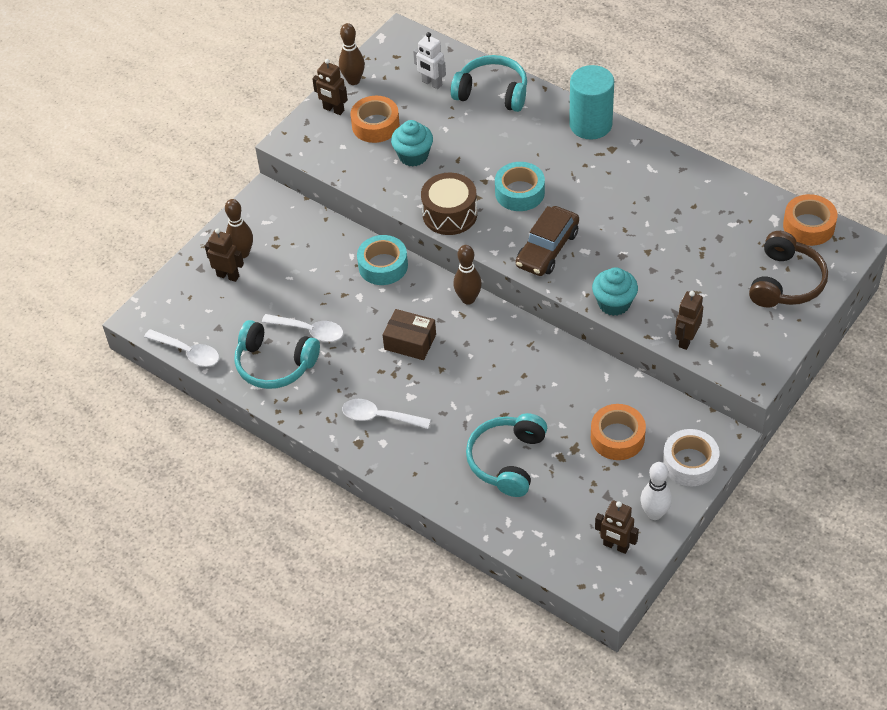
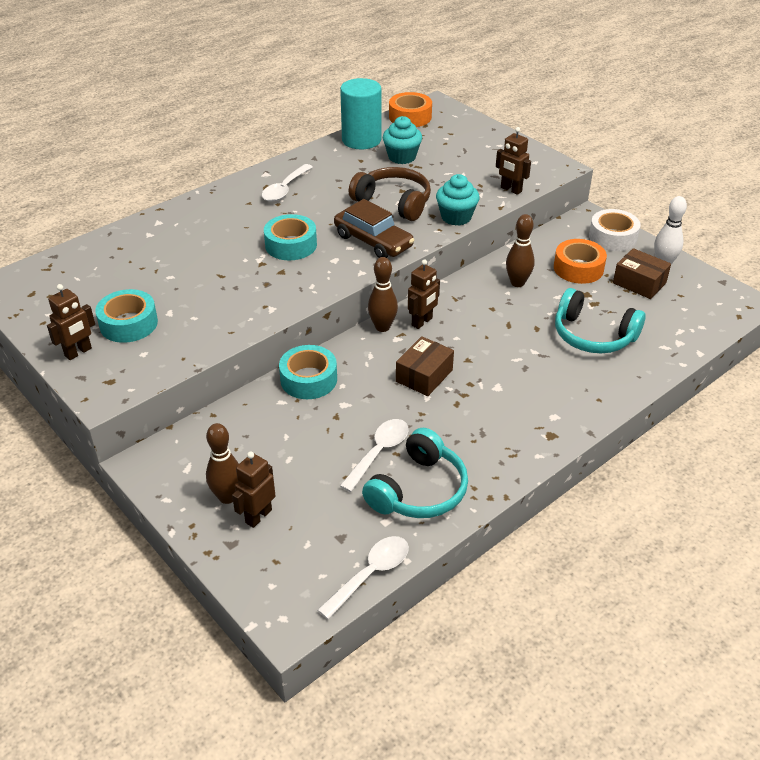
camera: 80 degrees left, 10 degrees down
brown bowling pin [339,23,365,85] -> brown bowling pin moved to [506,214,535,287]
white spoon [342,399,431,429] -> white spoon moved to [262,164,312,202]
orange tape [350,96,400,143] -> turquoise tape [95,289,158,343]
turquoise cupcake [391,120,433,167] -> turquoise cupcake moved to [383,116,422,164]
white robot [413,32,446,89] -> none
brown drum [421,173,477,235] -> none
turquoise headphones [451,55,527,112] -> none
turquoise cylinder [569,65,614,140] -> turquoise cylinder moved to [340,78,381,149]
brown robot [595,500,639,554] -> brown robot moved to [408,259,440,329]
brown headphones [749,231,828,307] -> brown headphones moved to [349,167,431,221]
none -> brown box [613,248,671,299]

